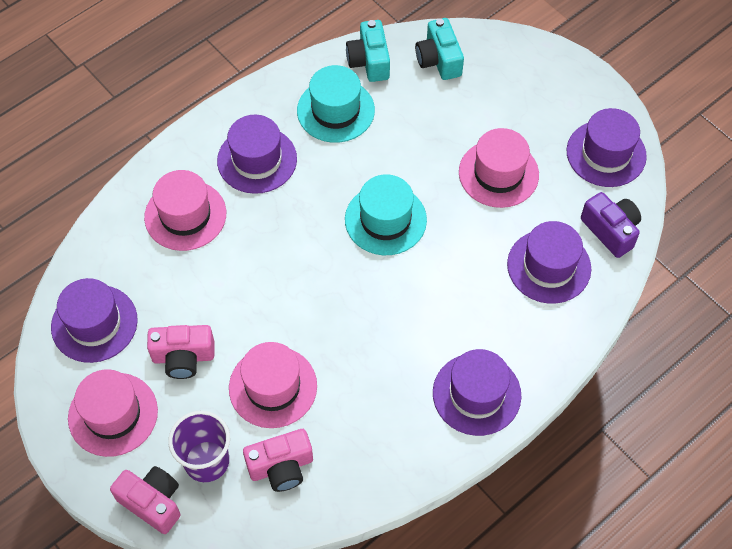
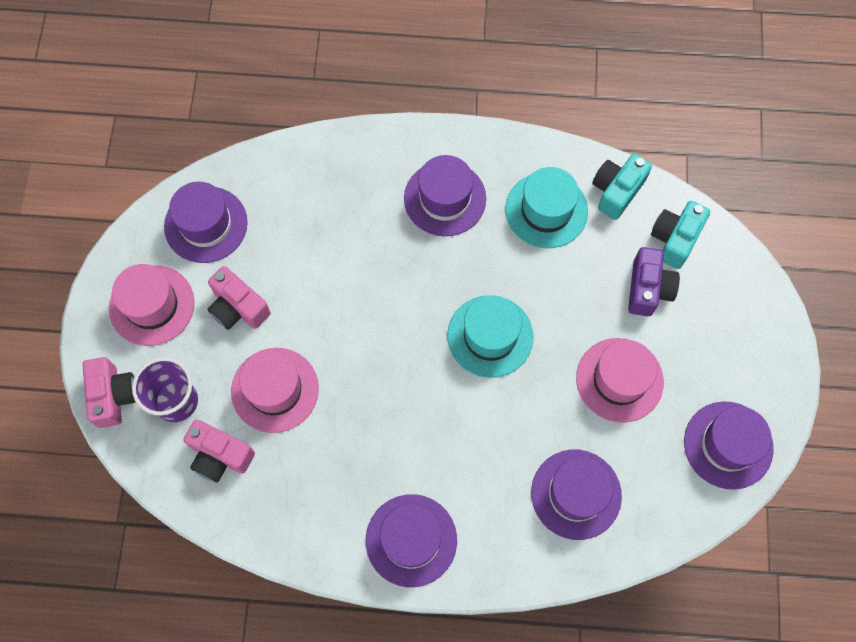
camera: 45 degrees right, 10 degrees up
pink hat [144,170,226,251] -> none
purple camera [581,192,641,258] -> purple camera moved to [628,247,680,316]

